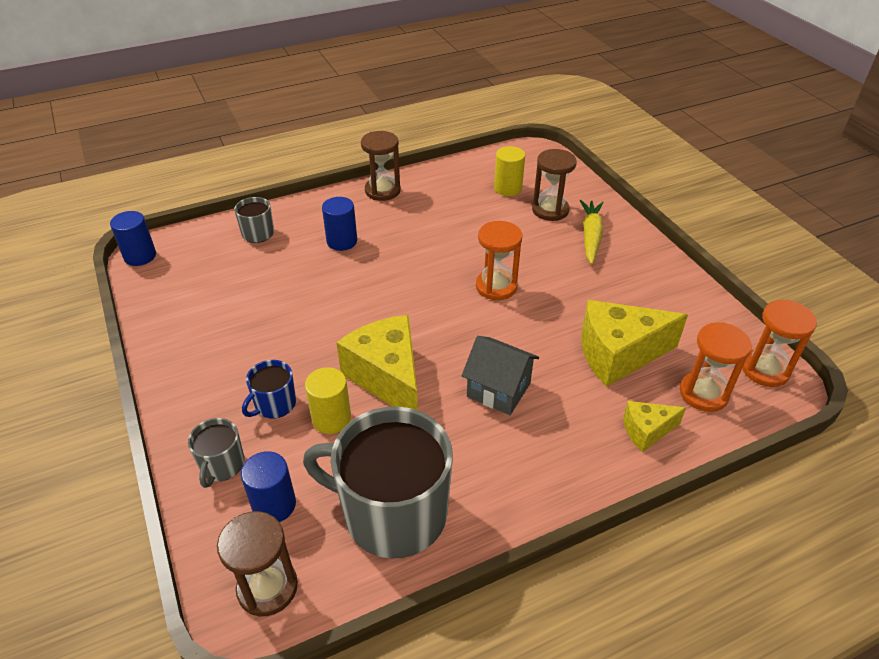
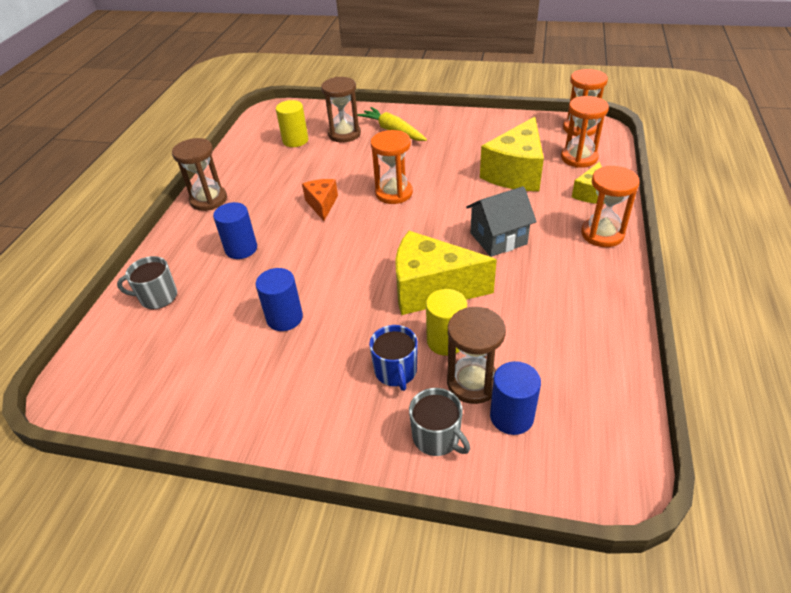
camera: 50 degrees left, 0 degrees up
blue cylinder [110,211,156,266] -> blue cylinder moved to [256,268,303,331]
brown hourglass [217,511,298,616] -> brown hourglass moved to [447,307,506,404]
grey mug [303,406,453,559] -> none
none -> orange cheese [302,179,338,221]
none -> orange hourglass [581,166,640,247]

